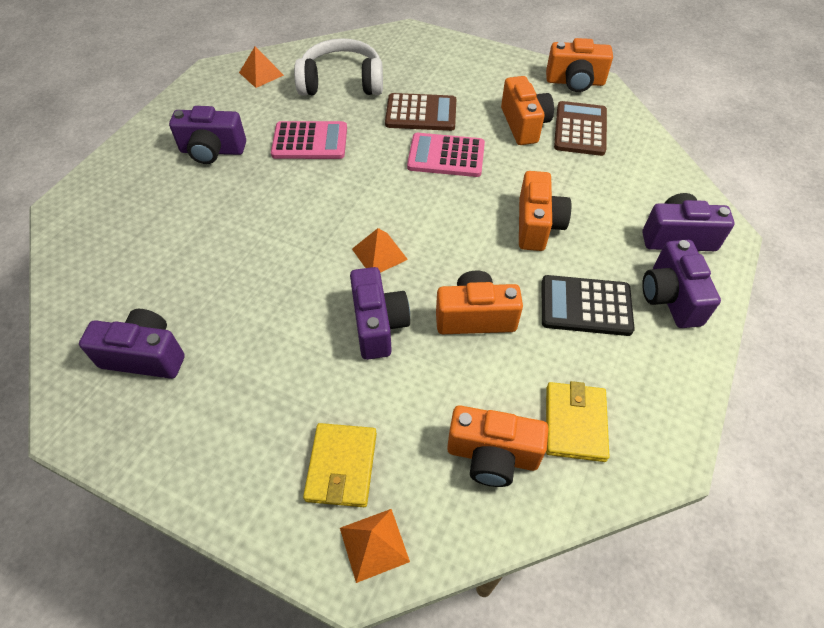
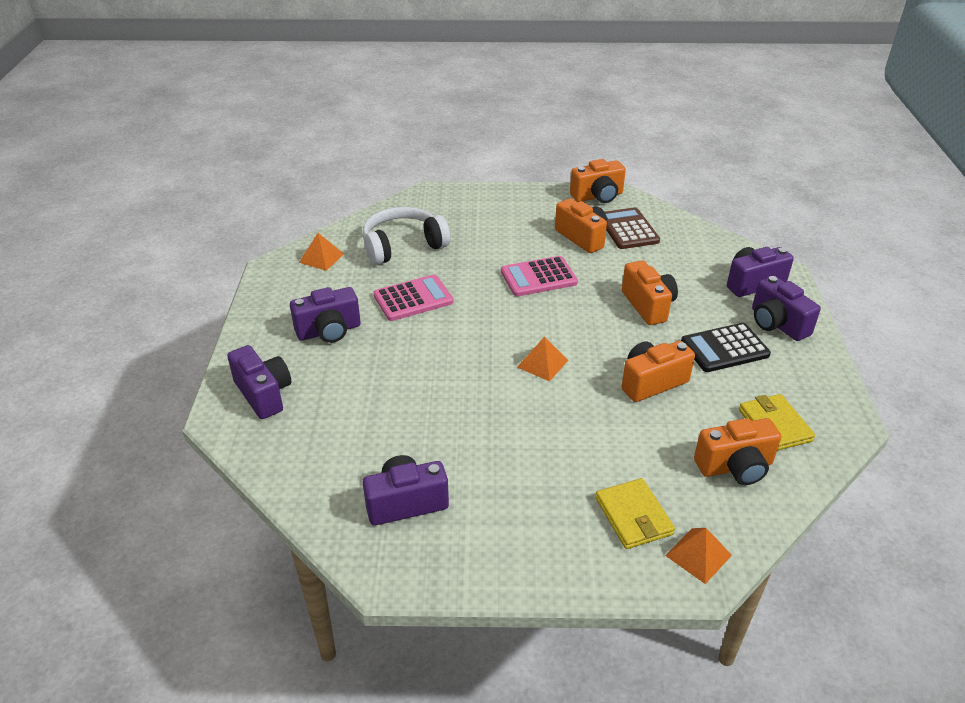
camera: 25 degrees left, 15 degrees down
purple camera [350,267,410,360] -> purple camera moved to [227,345,291,419]
brown calculator [385,93,456,131] -> none

